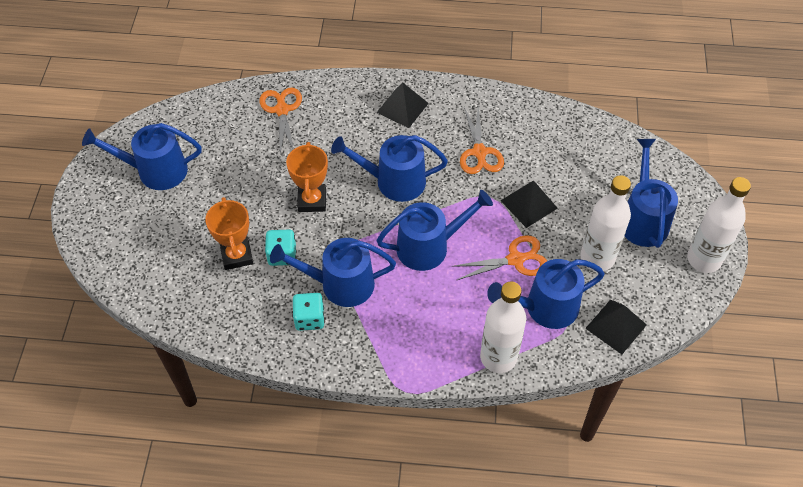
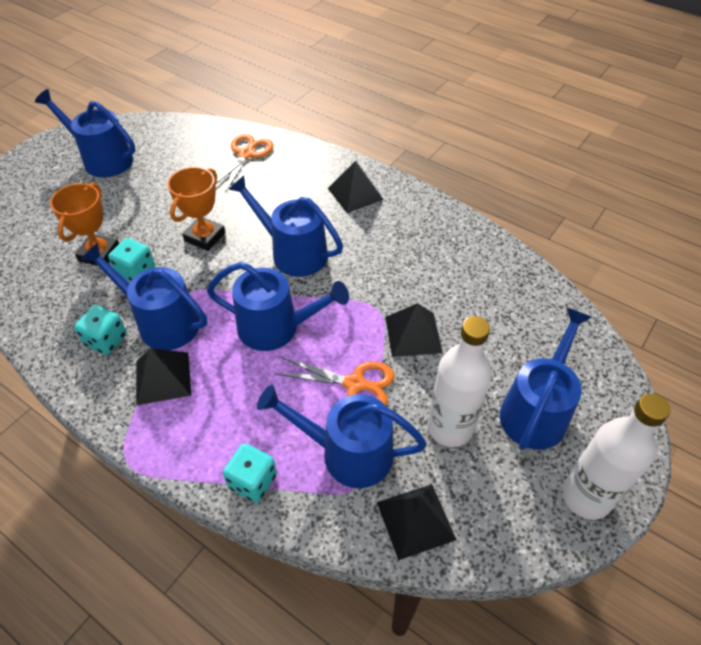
camera: 30 degrees right, 5 degrees down
orange scissors [460,107,504,174] -> none
white bottle [480,281,526,373] -> turquoise dice [223,443,277,502]
none -> black pyramid [136,348,191,405]

